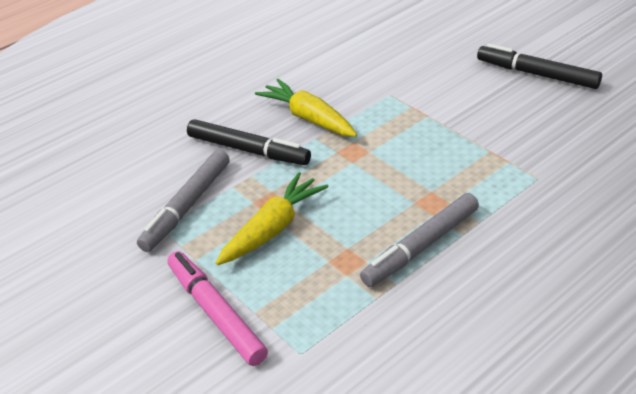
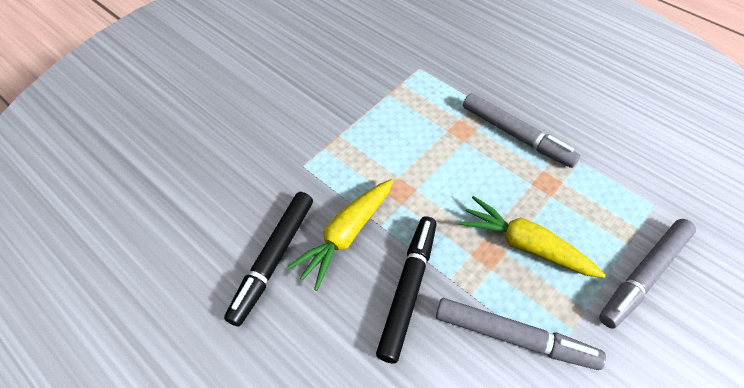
camera: 100 degrees left, 15 degrees up
pink marker [167,251,268,366] -> grey marker [599,219,696,329]
black marker [477,43,602,89] -> black marker moved to [224,192,313,326]

